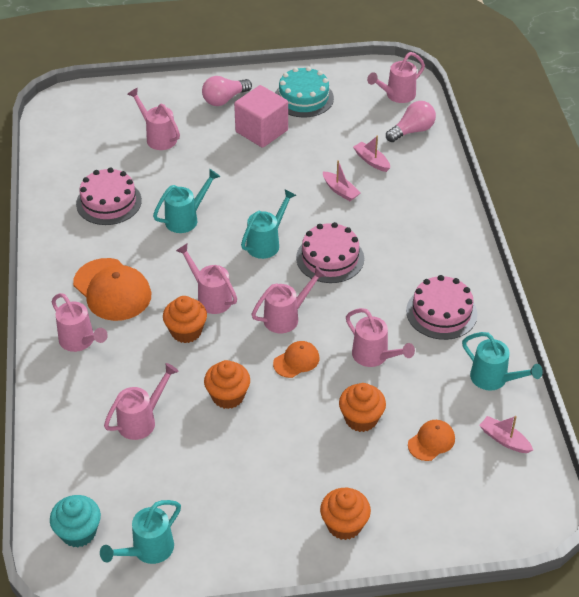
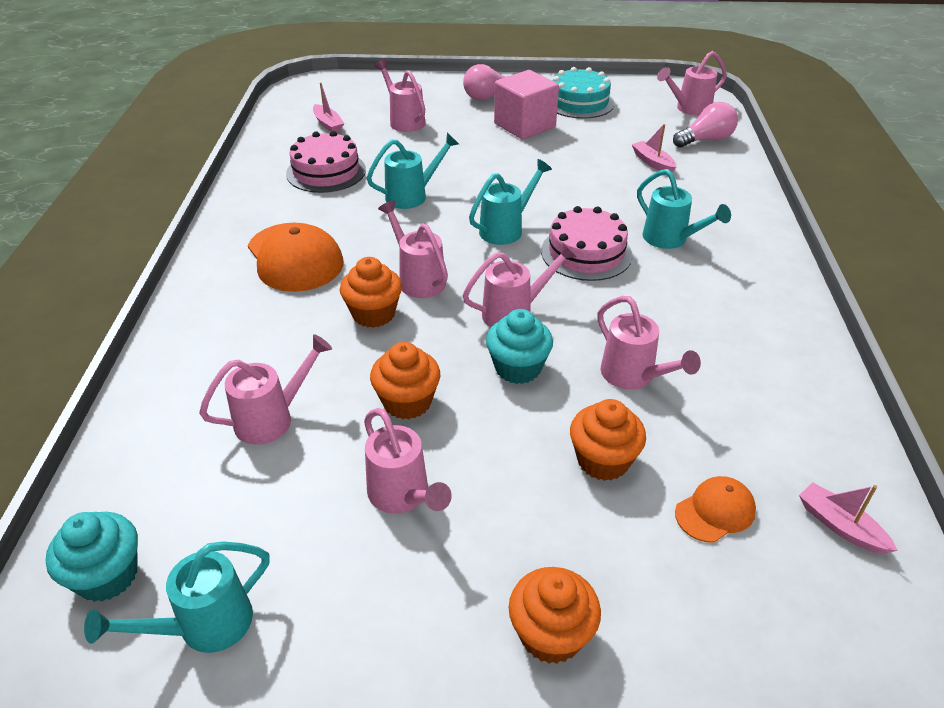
camera: 10 degrees right, 5 degrees down
pink watering can [52,293,108,352] -> pink watering can moved to [364,408,452,514]
orange cap [273,341,319,378] -> turquoise cupcake [486,309,553,384]
pink boat [323,160,360,201] -> pink boat moved to [313,82,344,132]
pink cake [406,275,477,340] -> none
turquoise watering can [462,332,543,390] -> turquoise watering can moved to [637,169,731,249]

